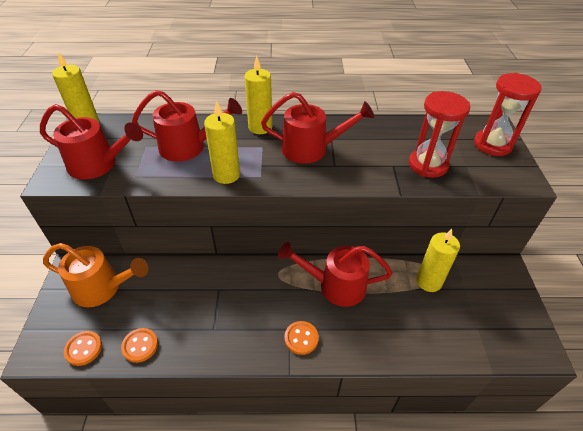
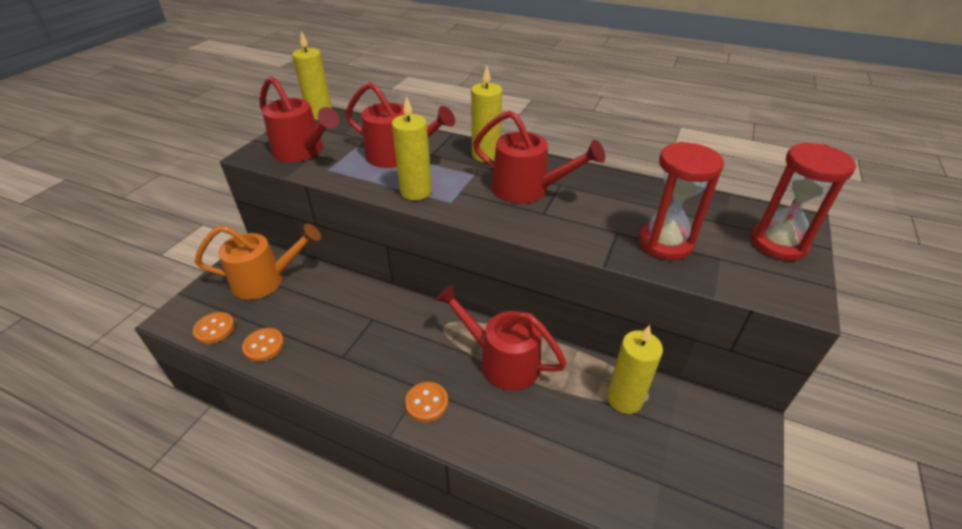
camera: 25 degrees right, 5 degrees down
orange watering can [43,243,148,307] -> orange watering can turned 45 degrees counterclockwise [195,224,321,300]

